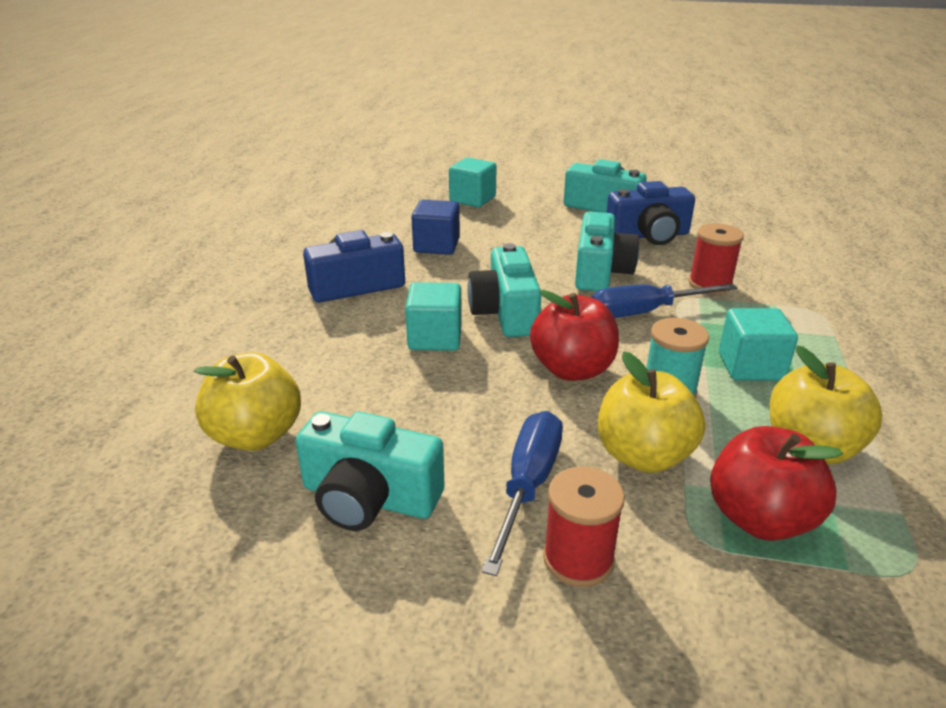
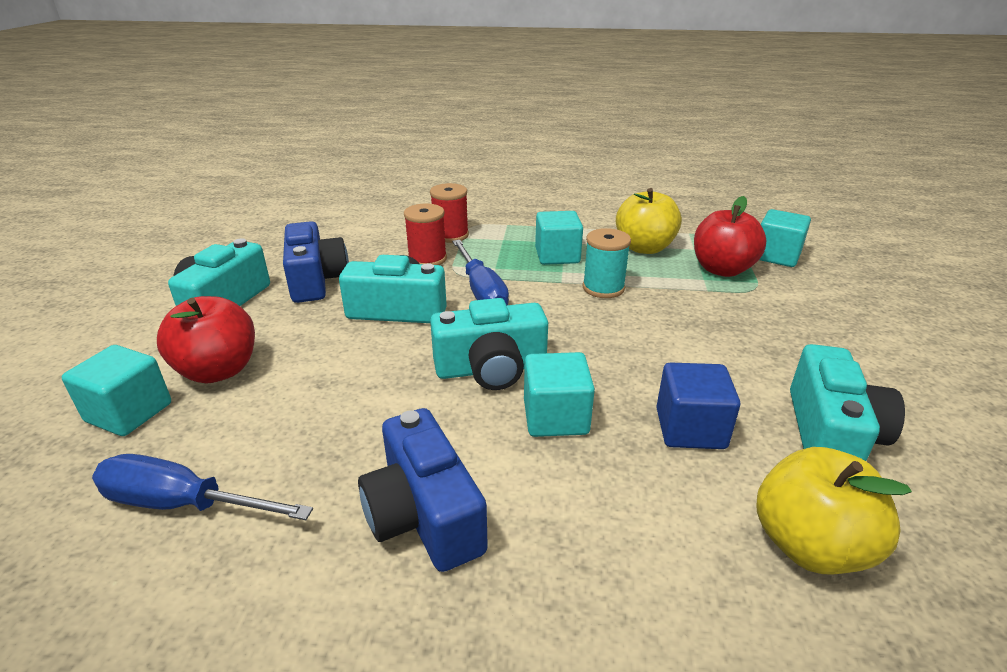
camera: 95 degrees left, 0 degrees up
blue cube [411,200,460,255] -> blue cube moved to [656,362,740,449]
blue screwdriver [482,411,563,576] -> blue screwdriver moved to [92,454,313,520]
red apple [530,290,619,381] -> red apple moved to [157,296,255,383]
red spool [543,467,625,587] -> red spool moved to [430,183,469,243]
yellow apple [598,352,705,473] -> none
none -> turquoise cube [759,209,811,267]

